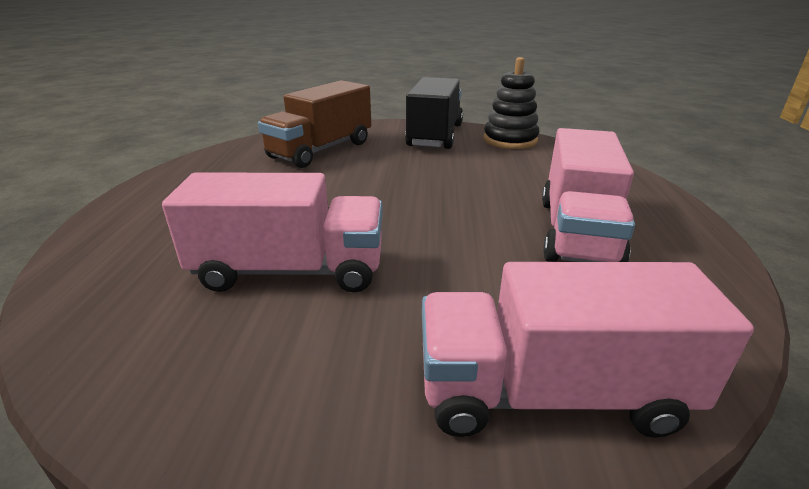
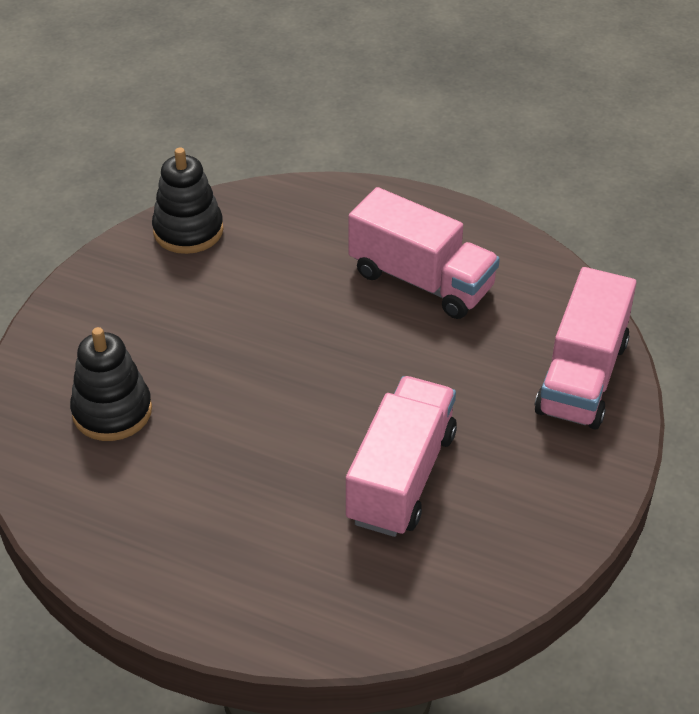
camera: 70 degrees left, 15 degrees up
brown truck [258,80,371,168] -> black stacking toy [70,327,152,441]
black truck [405,77,463,149] -> none

